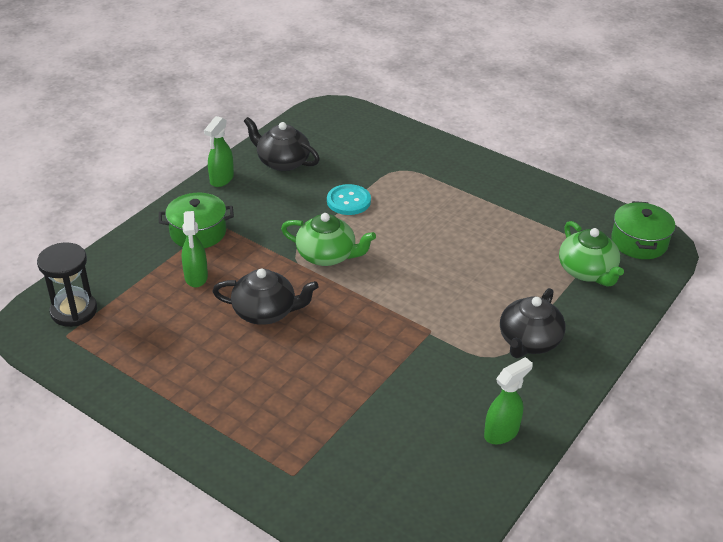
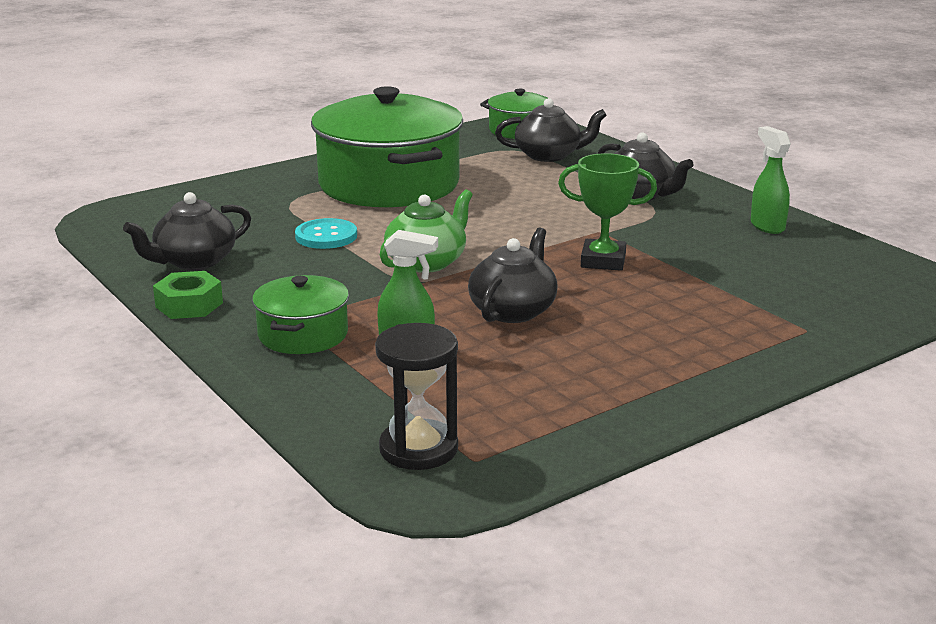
camera: 70 degrees left, 15 degrees down
green spray bottle [204,116,234,187] -> green nut [153,271,223,319]
green teapot [559,221,624,287] -> black teapot [495,98,607,162]
none -> green pot [311,86,463,207]
none -> green trophy [558,153,657,271]

